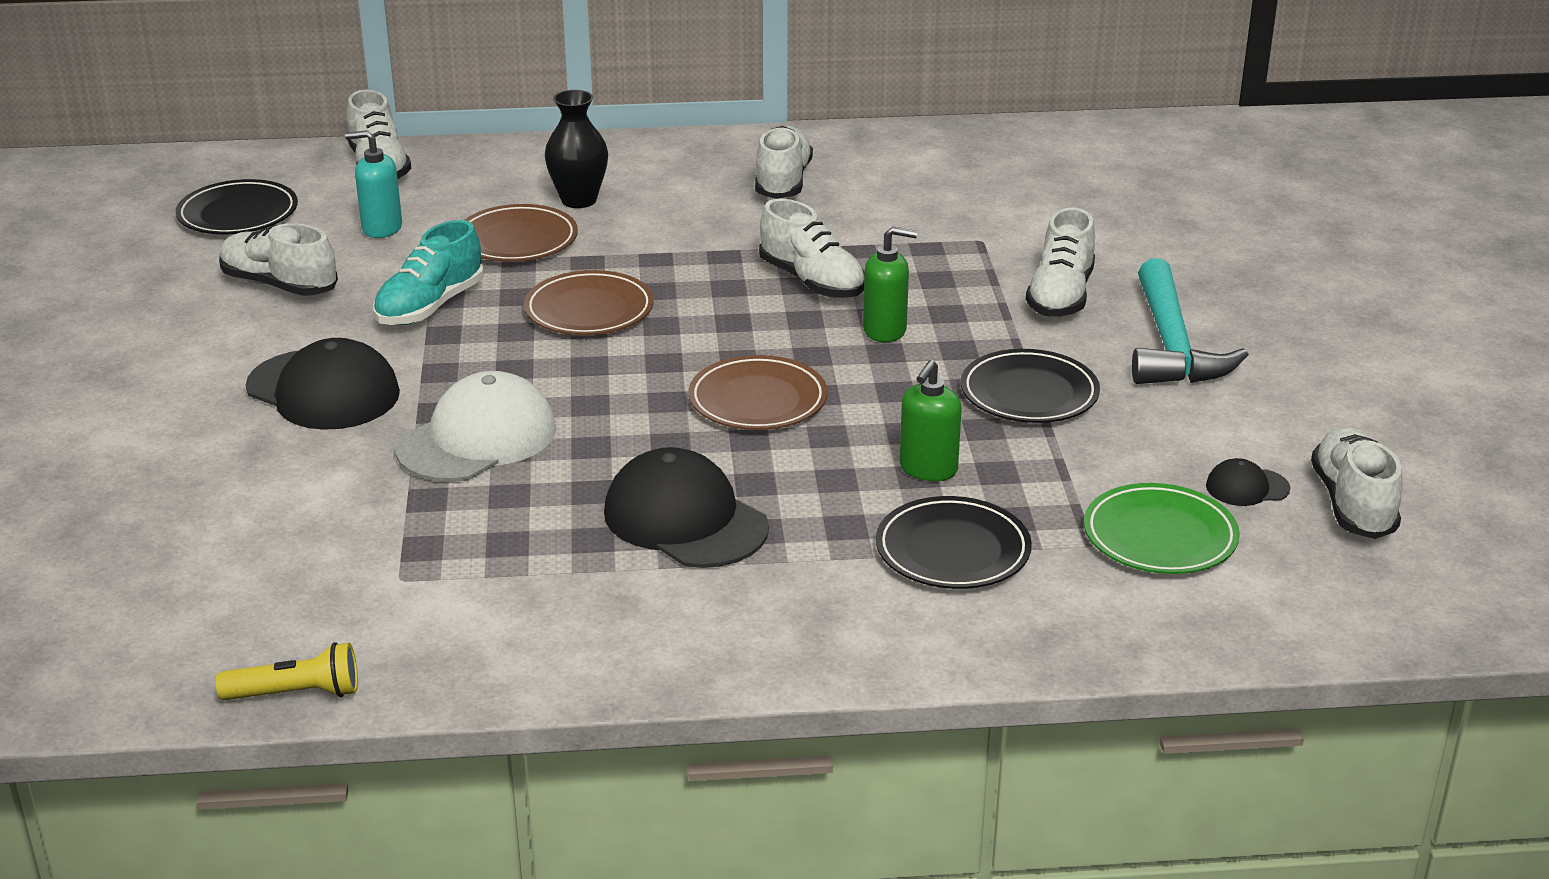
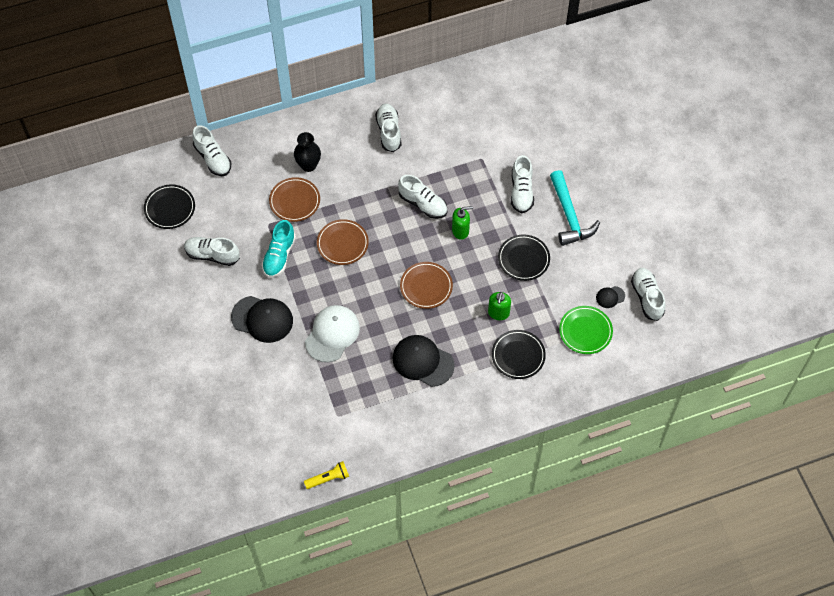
camera: 15 degrees left, 30 degrees up
turquoise soap dispenser [345,130,402,238] -> none

